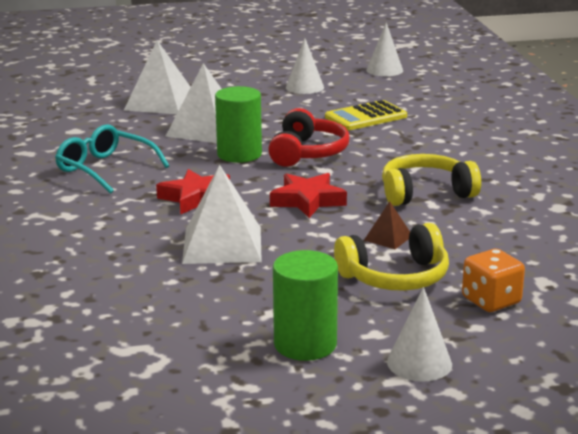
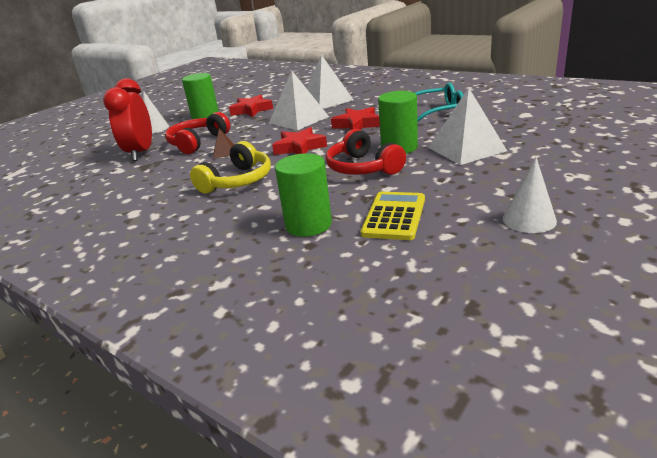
camera: 140 degrees right, 5 degrees up
white pyramid [124,40,191,114] -> white pyramid moved to [307,55,354,109]
yellow headphones [334,223,449,291] -> red headphones [165,112,230,154]
white cone [366,22,403,76] -> none
orange dice [462,249,525,312] -> red clock [103,78,152,161]
none -> red star [229,95,273,117]
none -> green cylinder [275,153,332,237]

